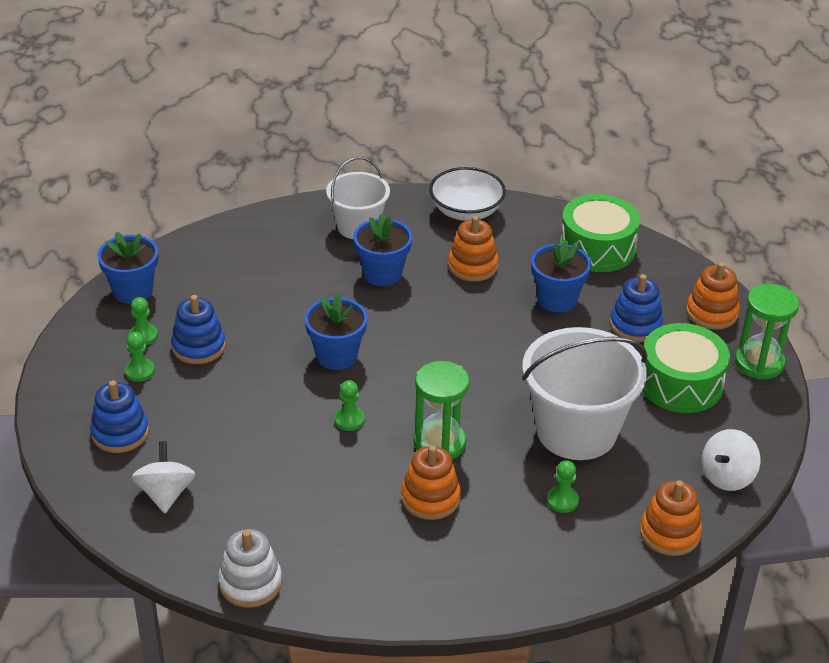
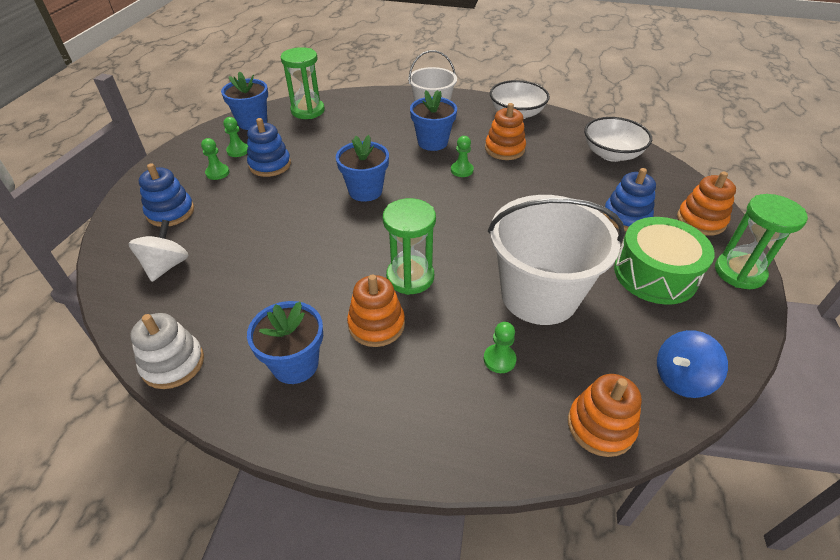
camera: 20 degrees right, 5 degrees up
green pawn [334,380,365,431] -> green pawn moved to [451,136,474,177]
blue flower pot [531,239,591,313] -> blue flower pot moved to [247,301,323,384]
green drum [560,194,640,272] -> white bowl [584,117,652,162]
white spinning top [702,429,760,491] -> blue spinning top [657,330,728,398]
none -> green hourglass [281,47,325,119]

